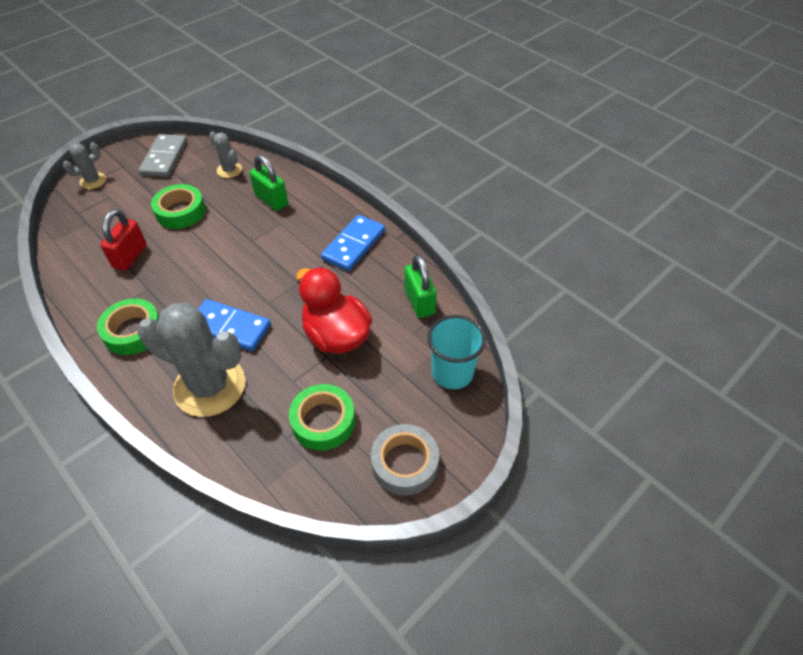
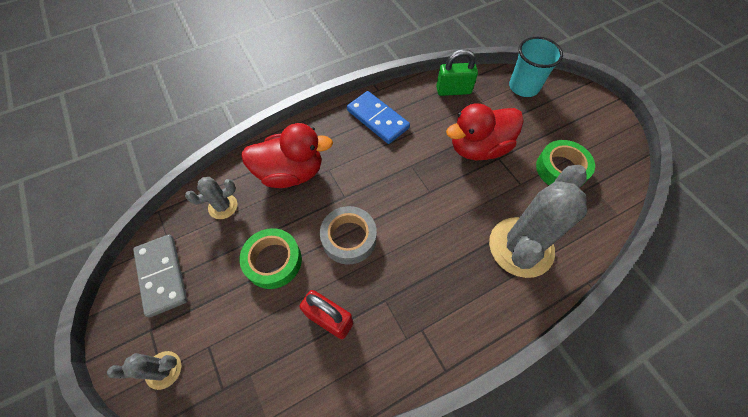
camera: 75 degrees left, 10 degrees up
grey cactus [63,142,106,189] -> grey cactus turned 75 degrees counterclockwise [107,351,181,390]
green tape [97,298,159,355] -> none
grey domino [139,134,187,177] -> grey domino turned 45 degrees clockwise [133,235,188,318]
blue domino [197,299,271,351] -> none
green padlock [250,154,288,211] -> red duck [241,123,333,188]
grey tape [371,424,439,496] -> grey tape moved to [320,206,377,264]

